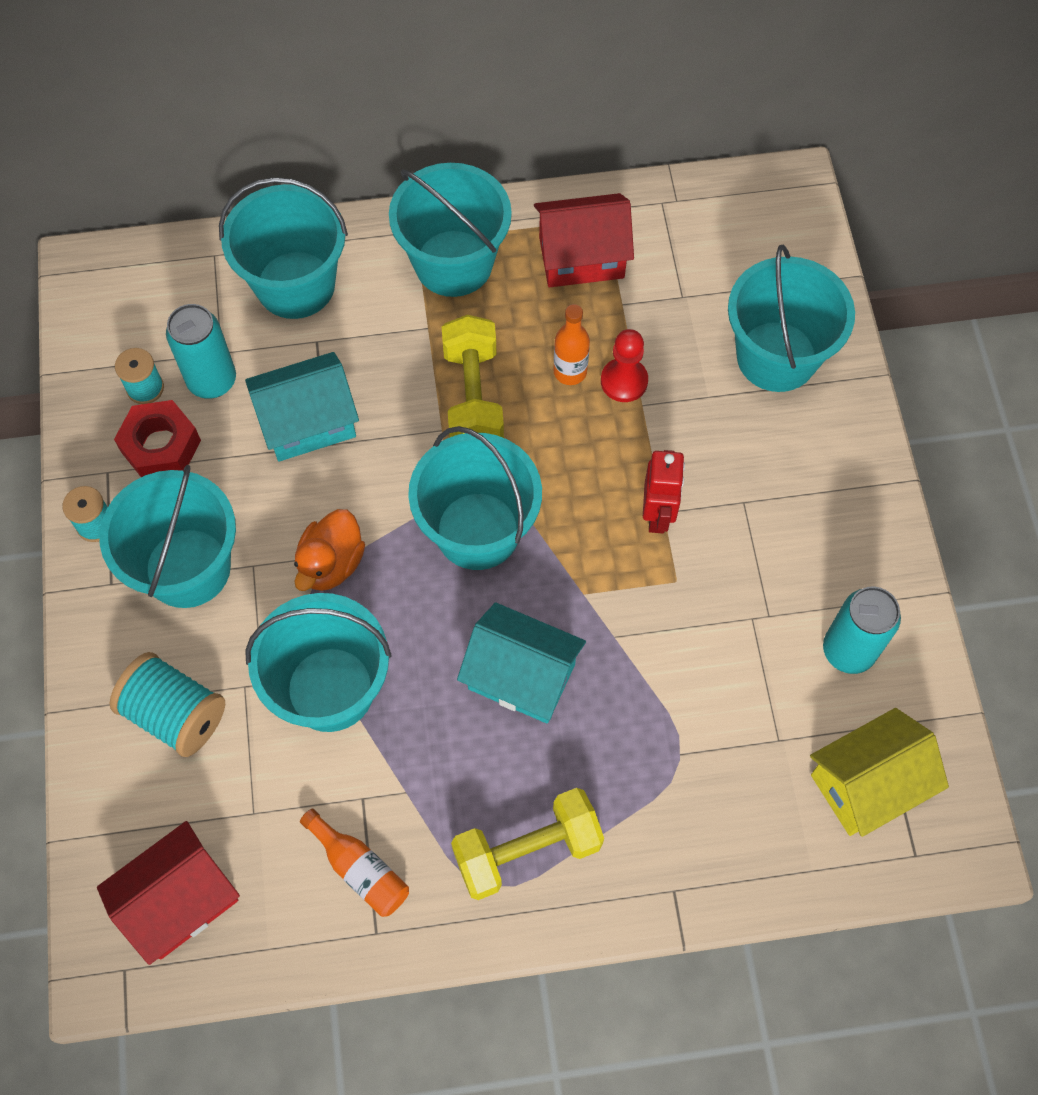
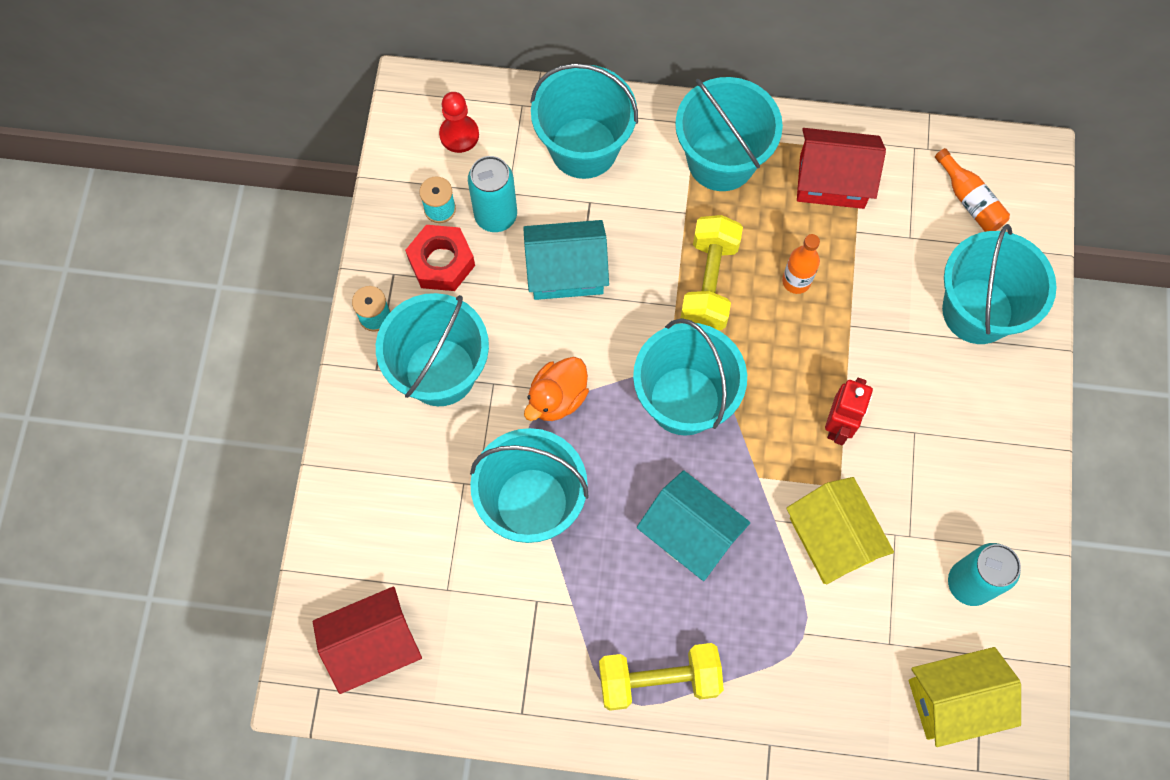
camera: 15 degrees right, 5 degrees up
turquoise spool [110,652,225,757] -> none
orange bottle [300,809,409,917] -> orange bottle moved to [935,148,1010,232]
red pawn [601,329,648,402] -> red pawn moved to [439,92,479,153]
none -> yellow house [786,477,894,584]

